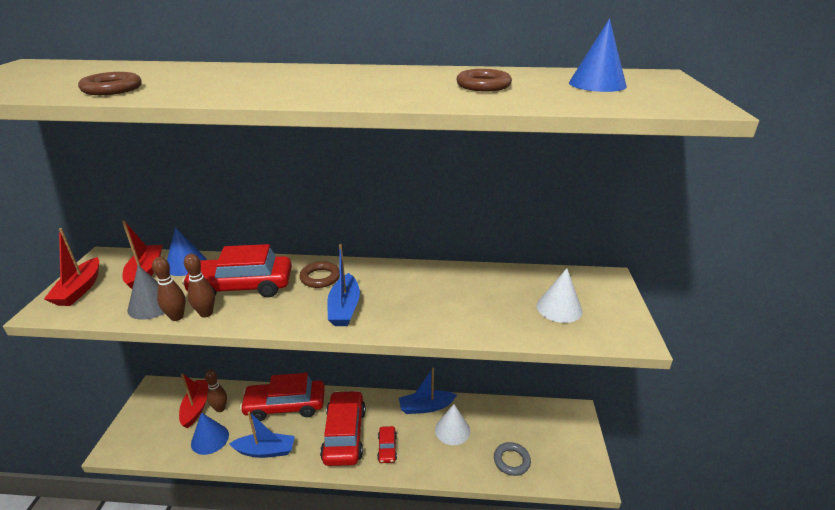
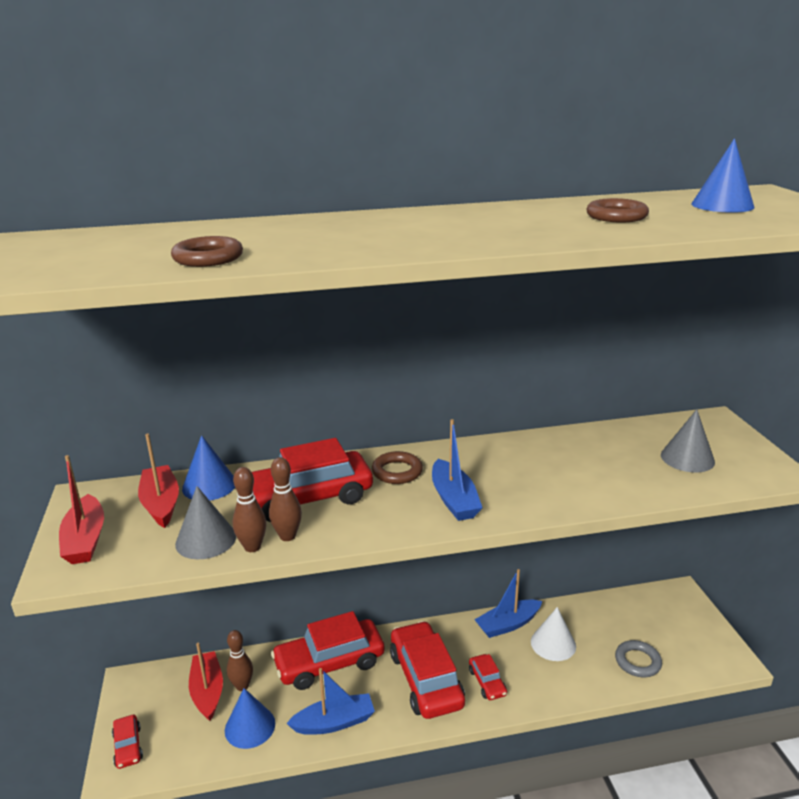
camera: 15 degrees left, 5 degrees down
white cone [537,268,583,323] -> grey cone [661,409,715,472]
none -> red car [112,715,143,769]

